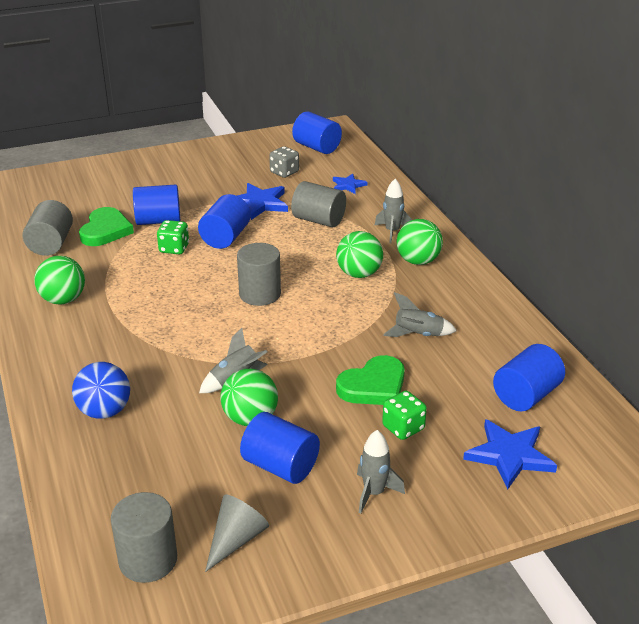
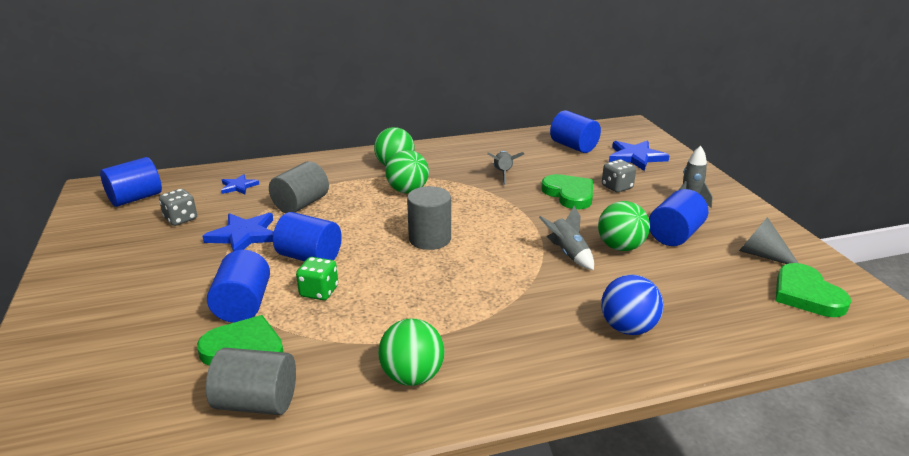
camera: 85 degrees left, 5 degrees down
grey cylinder [111,492,177,583] -> green heart [776,263,851,317]
grey rocket [374,179,412,243] -> none
green dice [382,391,427,440] -> grey dice [602,159,636,193]

